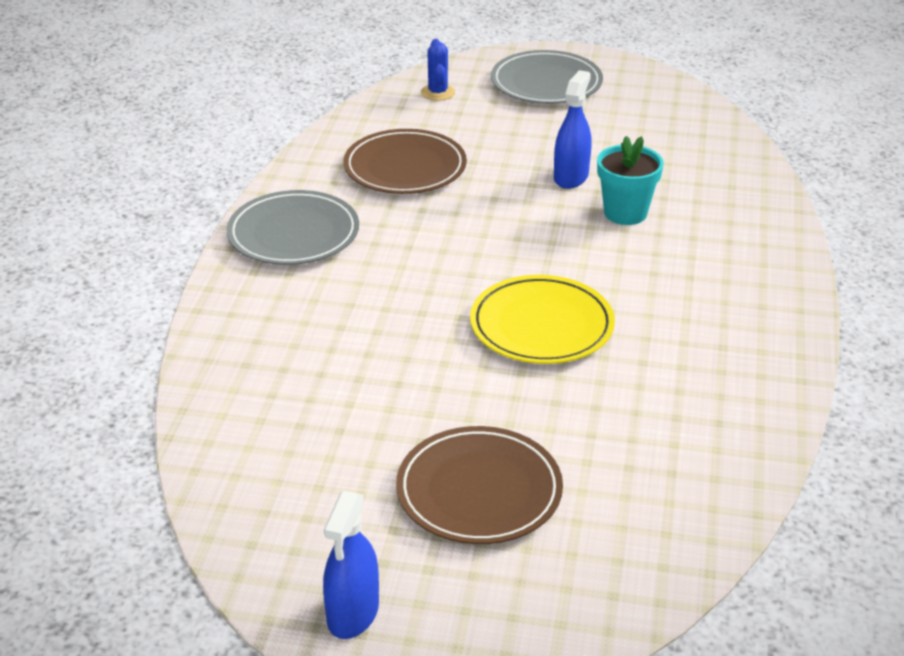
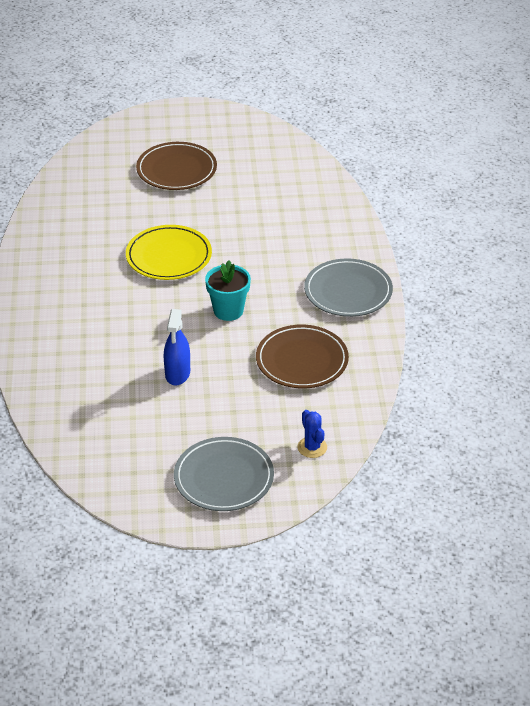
camera: 165 degrees right, 5 degrees up
blue spray bottle [323,491,379,639] -> none
turquoise flower pot [597,136,664,225] -> turquoise flower pot moved to [205,260,251,321]

